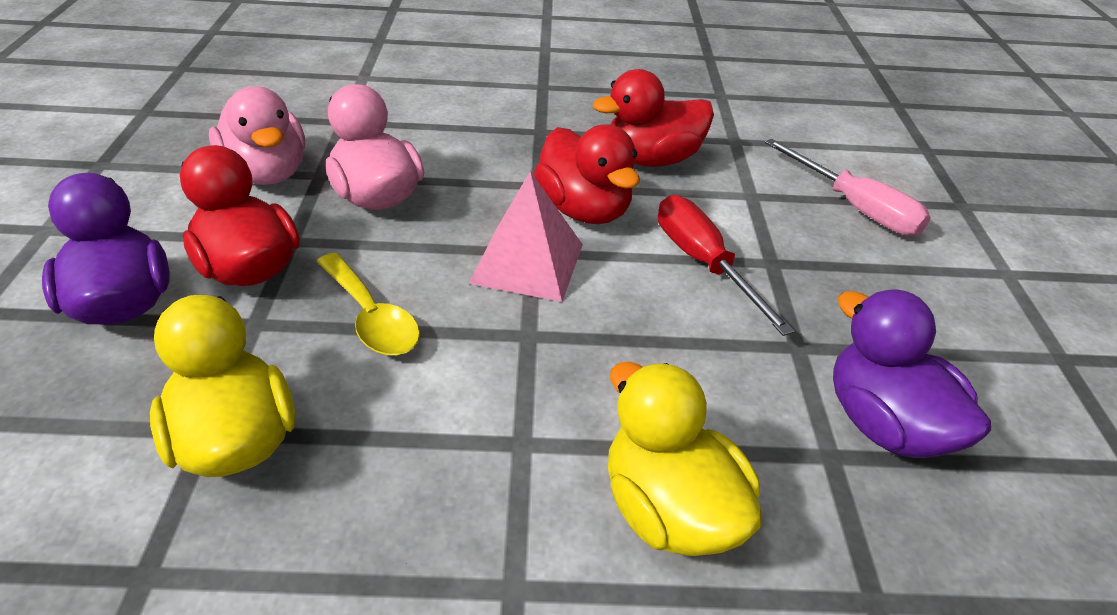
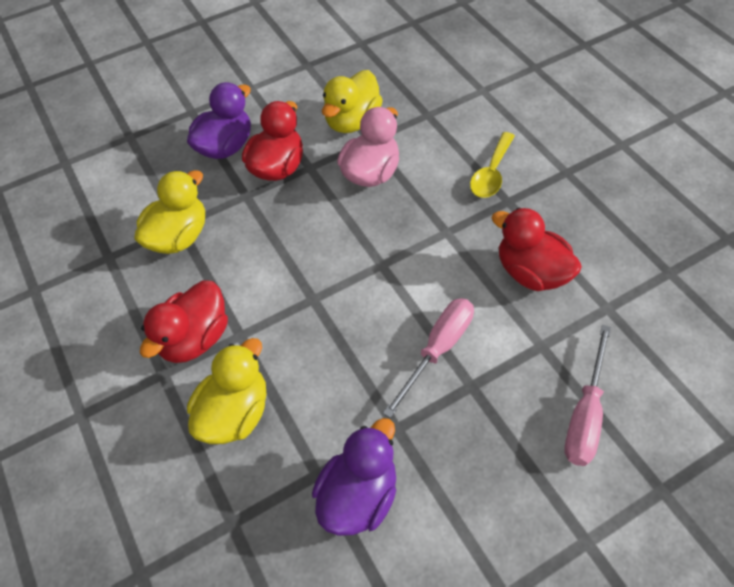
camera: 65 degrees right, 15 degrees up
pink duck [209,86,305,185] -> yellow duck [322,70,383,133]
yellow spoon [316,253,420,356] -> yellow spoon moved to [470,132,515,198]
pink pyramid [469,171,583,302] -> none
red duck [534,124,640,224] -> red duck moved to [140,280,228,363]
red screwdriver [658,195,795,336] -> pink screwdriver [383,298,474,418]

